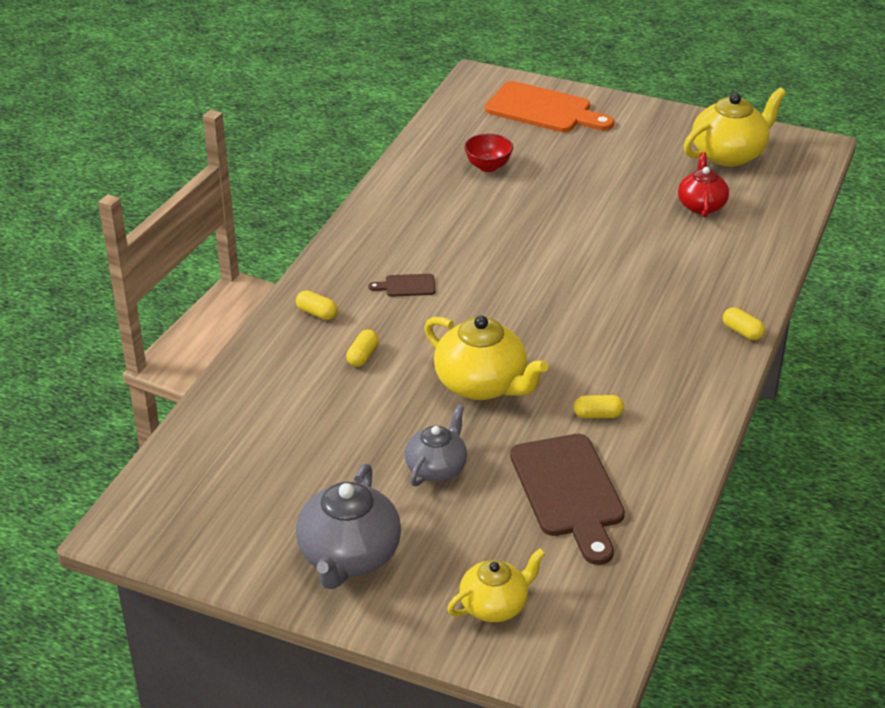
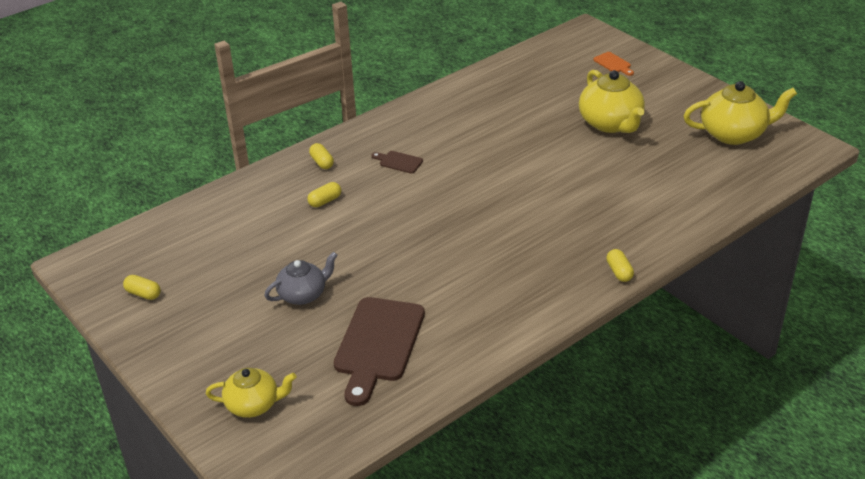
camera: 30 degrees right, 0 degrees up
grey teapot [296,464,401,589] -> none
yellow teapot [424,315,548,400] -> yellow teapot moved to [579,70,645,133]
red bowl [464,134,513,172] -> none
orange cutting board [485,81,614,132] -> orange cutting board [593,52,634,76], size x0.44
yellow capsule [574,395,624,418] -> yellow capsule moved to [123,275,161,300]
red teapot [678,152,729,217] -> none

